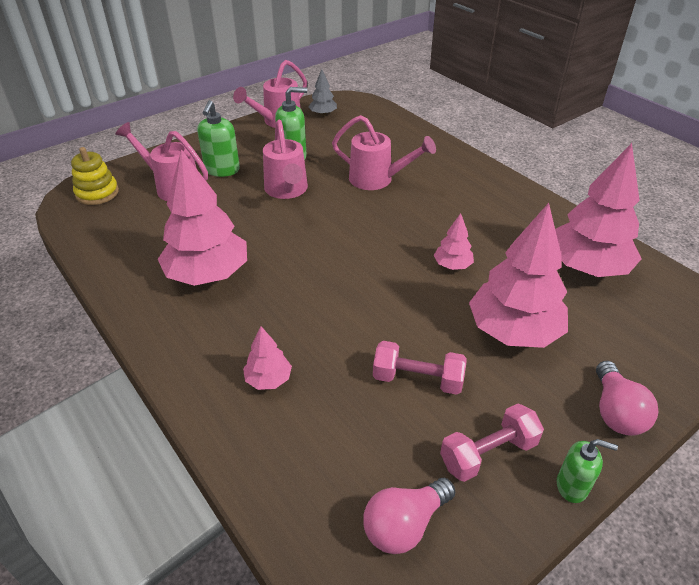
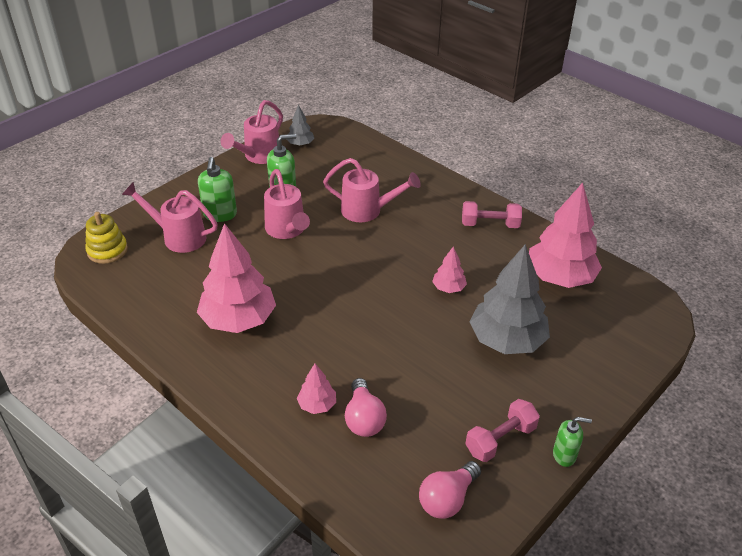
camera: 10 degrees left, 0 degrees up
pink dumbbell [373,341,467,395] -> pink dumbbell moved to [462,201,522,228]
pink tree [469,203,568,348] -> grey tree [470,244,550,354]
pink light bulb [596,361,658,436] -> pink light bulb moved to [345,378,387,437]

